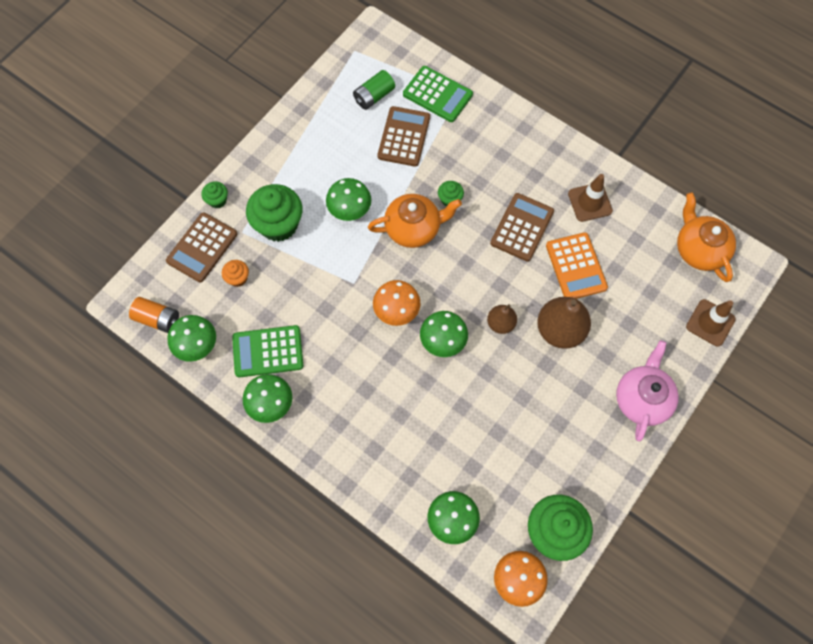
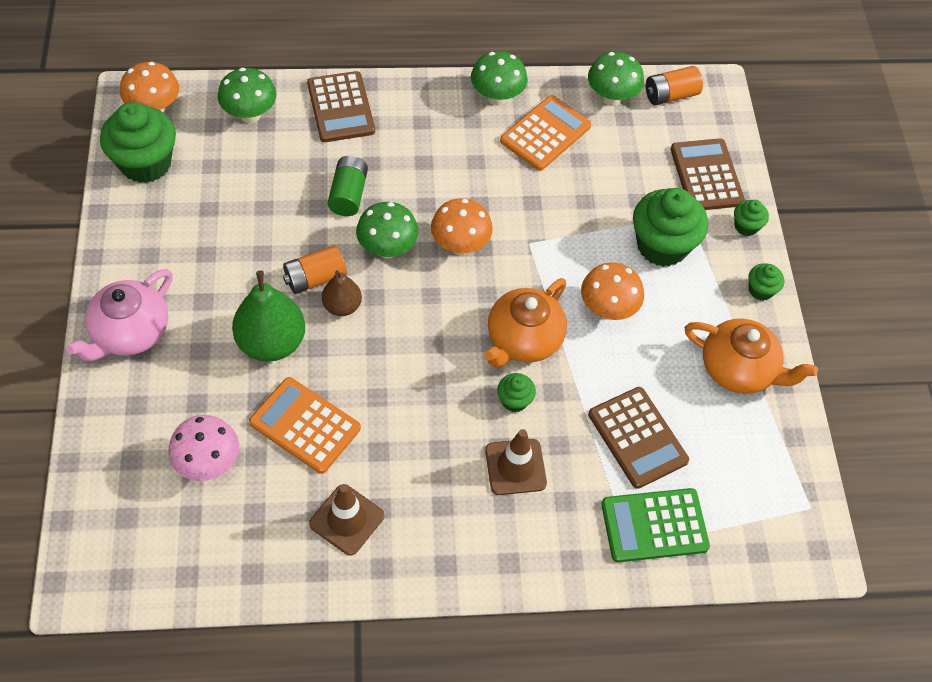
camera: 135 degrees right, 10 degrees down
orange cupcake [222,260,249,287] -> none
green calculator [232,325,303,378] -> orange calculator [500,95,591,171]
green mushroom [326,178,371,221] -> orange mushroom [581,262,644,320]
green battery [353,70,395,110] -> green battery moved to [328,156,368,216]
brown calculator [490,193,554,262] -> brown calculator moved to [307,71,375,142]
brown pear [537,297,591,349] -> green pear [232,270,305,362]
pink teapot [616,340,679,441] -> pink teapot turned 60 degrees clockwise [66,269,173,361]
orange teapot [677,192,736,282] -> orange teapot moved to [685,319,818,394]
brown traffic cone [686,299,736,347] -> brown traffic cone moved to [485,429,547,495]
none -> pink mushroom [168,415,239,481]
none -> orange battery [283,245,347,294]
none -> green cupcake [748,263,784,301]

